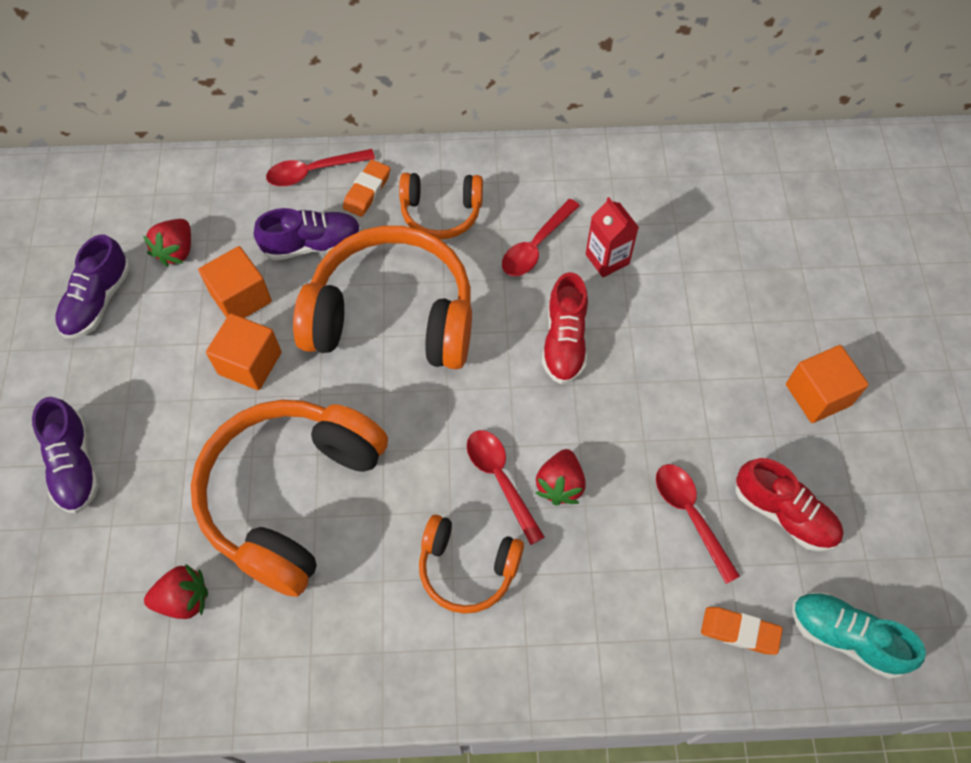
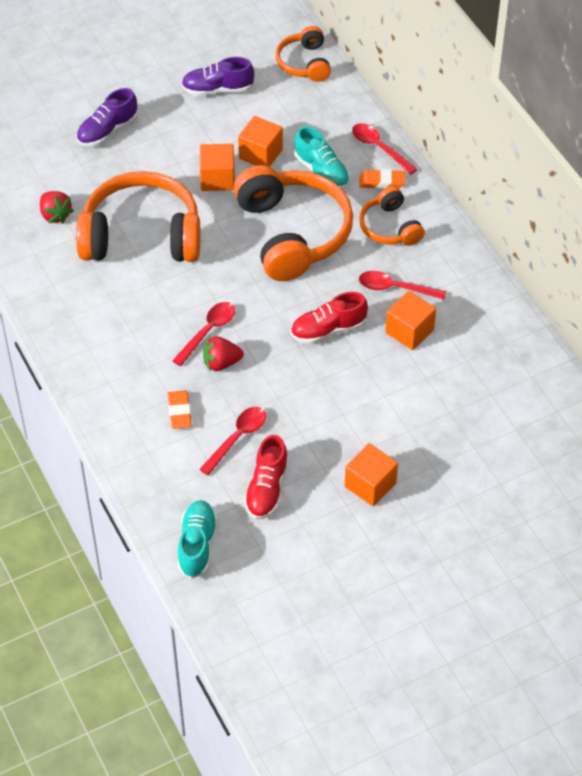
camera: 65 degrees right, 10 degrees down
red strawberry [143,219,191,267] -> none
purple shoe [254,208,361,261] -> turquoise shoe [294,126,350,189]
orange headphones [419,514,524,614] -> orange headphones moved to [276,26,331,82]
red carton [586,197,639,277] -> orange cube [385,291,436,350]
orange eraser [701,607,783,655] -> orange eraser moved to [168,390,192,429]

